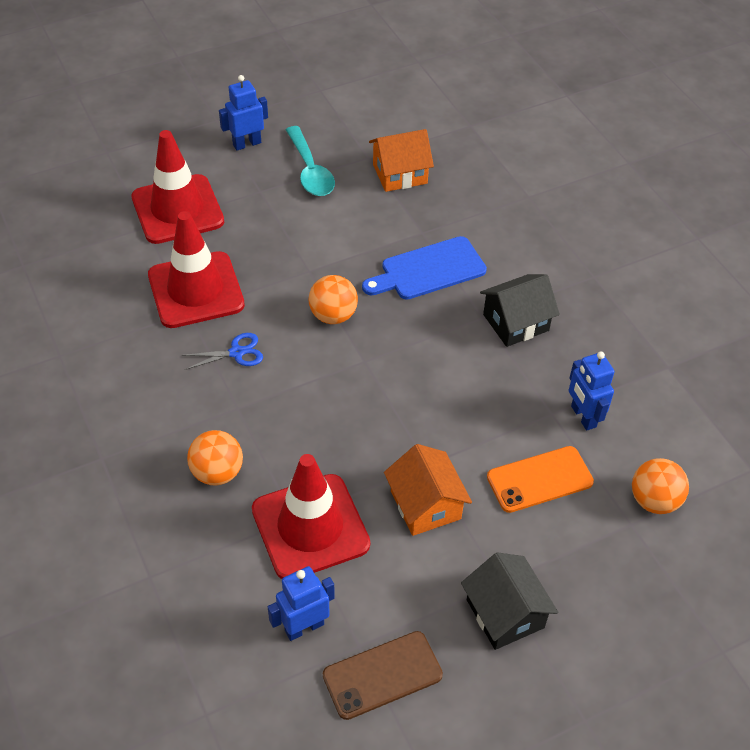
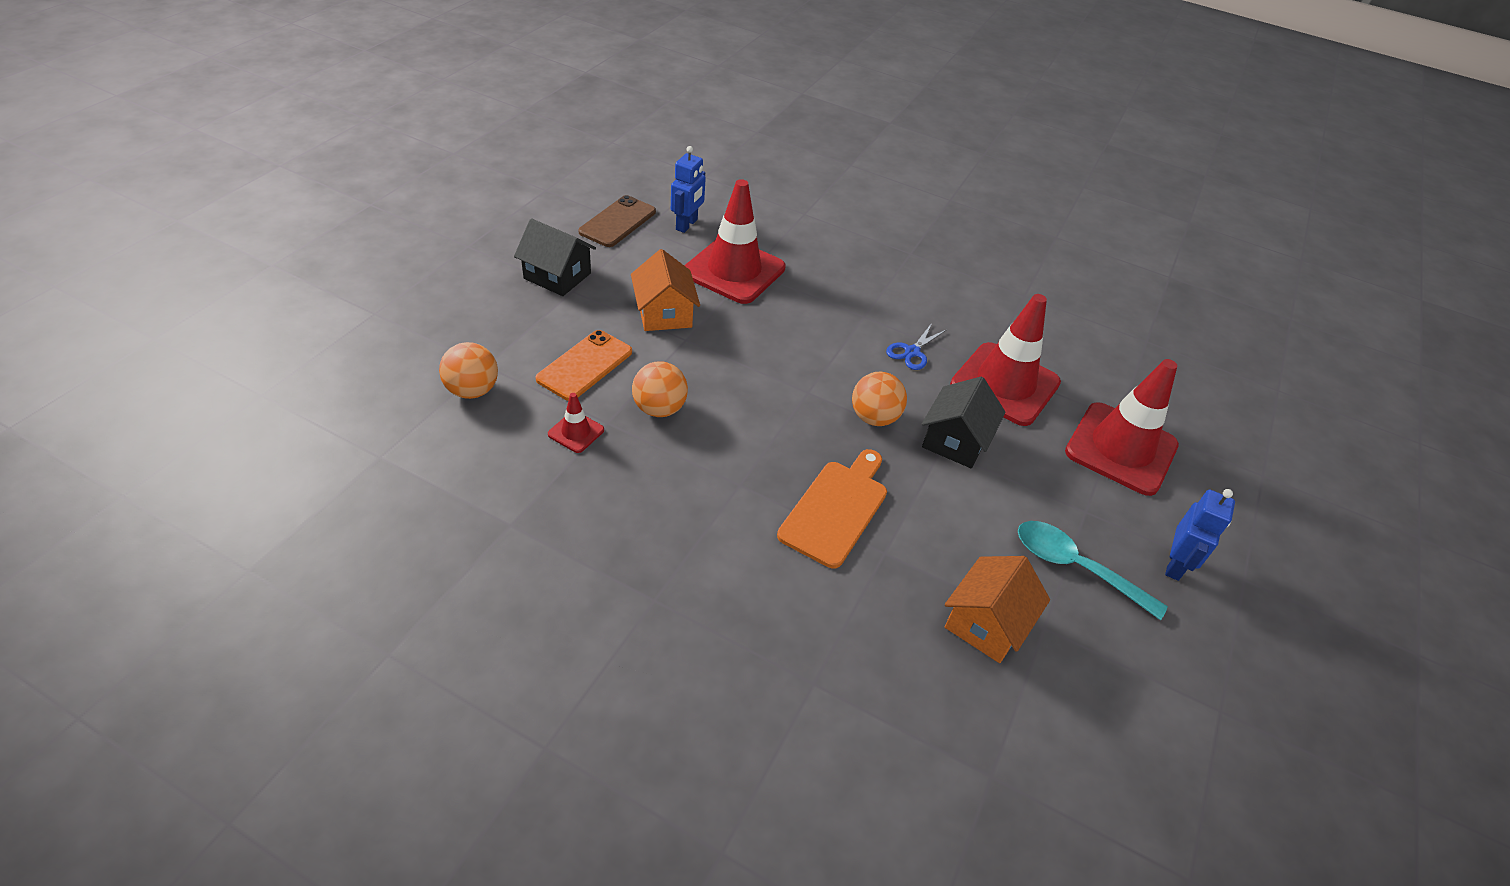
camera: 140 degrees right, 5 degrees down
orange ball [187,430,243,486] -> orange ball moved to [632,361,688,417]
blue cutting board [362,236,487,299] -> orange cutting board [777,449,887,568]
orange house [384,444,472,536] -> orange house turned 45 degrees clockwise [631,249,700,331]
black house [480,274,560,347] -> black house moved to [922,377,1006,468]
blue robot [569,351,614,431] -> red traffic cone [548,393,604,453]

